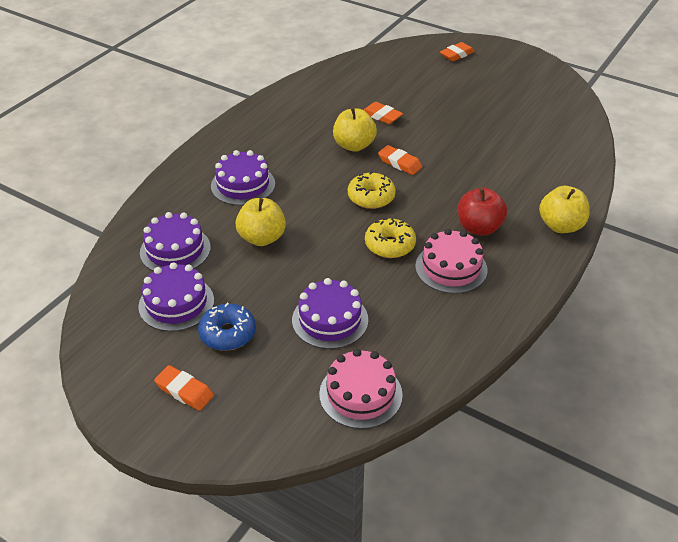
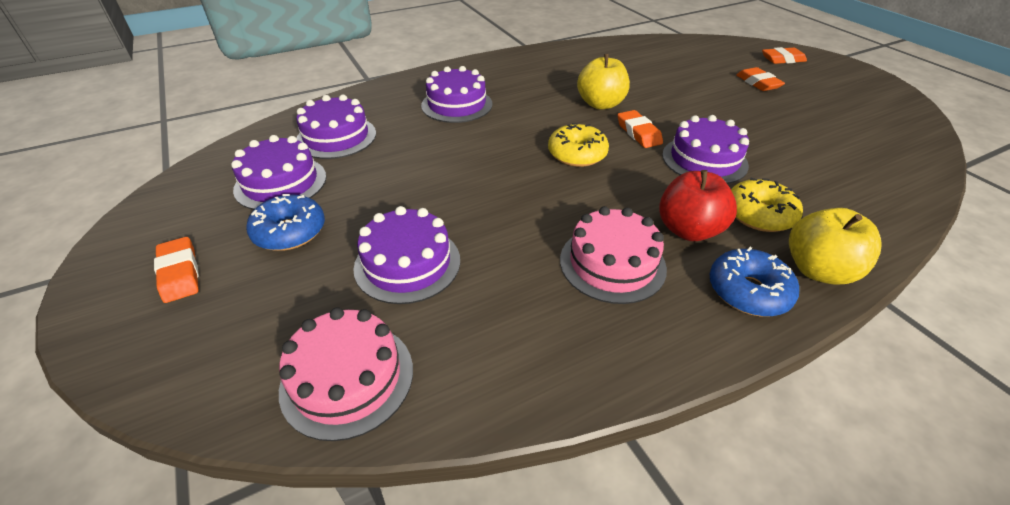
camera: 30 degrees right, 0 degrees up
yellow apple [236,198,286,246] -> none
orange eraser [364,102,403,124] -> orange eraser moved to [736,67,785,91]
yellow donut [365,218,416,258] -> yellow donut moved to [731,178,803,232]
none -> purple cake [662,115,749,184]
none -> blue donut [710,247,799,317]

